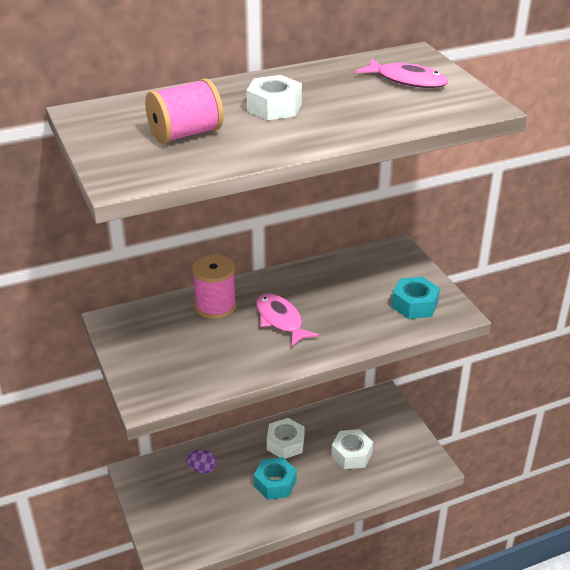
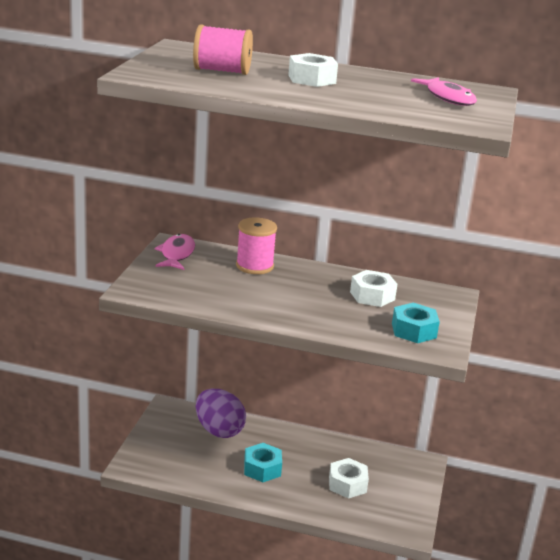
camera: 35 degrees right, 10 degrees down
purple egg [186,450,217,474] -> purple egg [196,389,246,438], size x2.01
pink fish [256,293,319,347] -> pink fish moved to [154,234,195,270]
white nut [267,418,305,459] -> white nut moved to [350,270,397,307]

